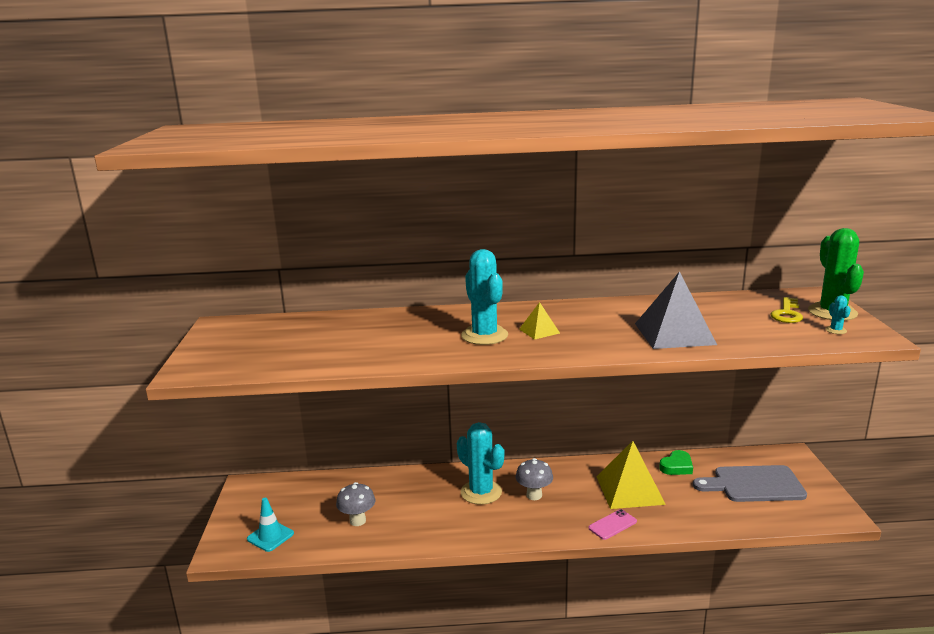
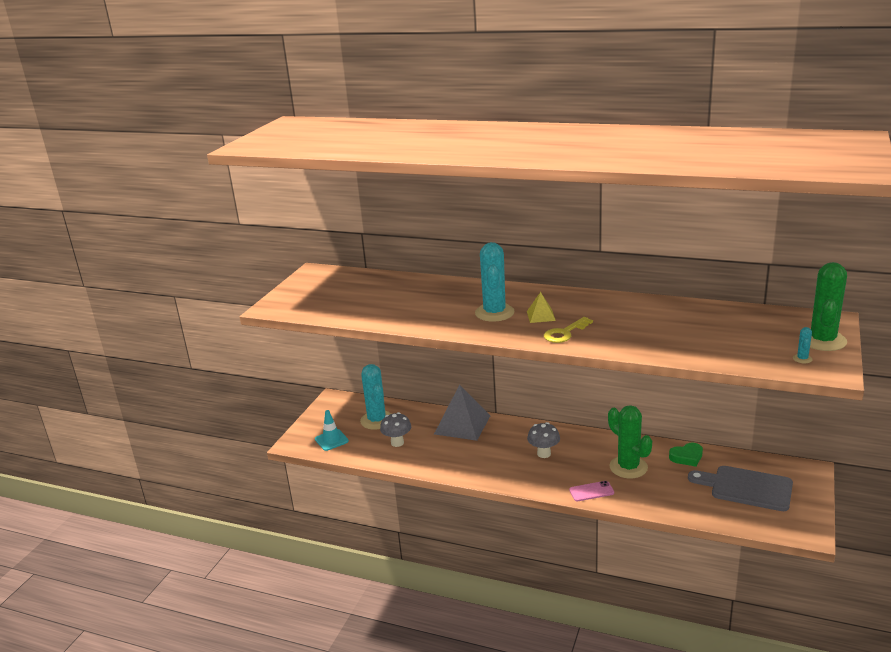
camera: 25 degrees right, 5 degrees up
turquoise cactus [457,422,504,505] -> turquoise cactus moved to [360,364,391,430]
yellow pyramid [596,441,666,509] -> green cactus [608,405,652,479]
grey pyramid [635,271,717,349] -> grey pyramid moved to [434,385,490,441]
yellow key [771,297,803,323] -> yellow key moved to [544,317,593,343]

